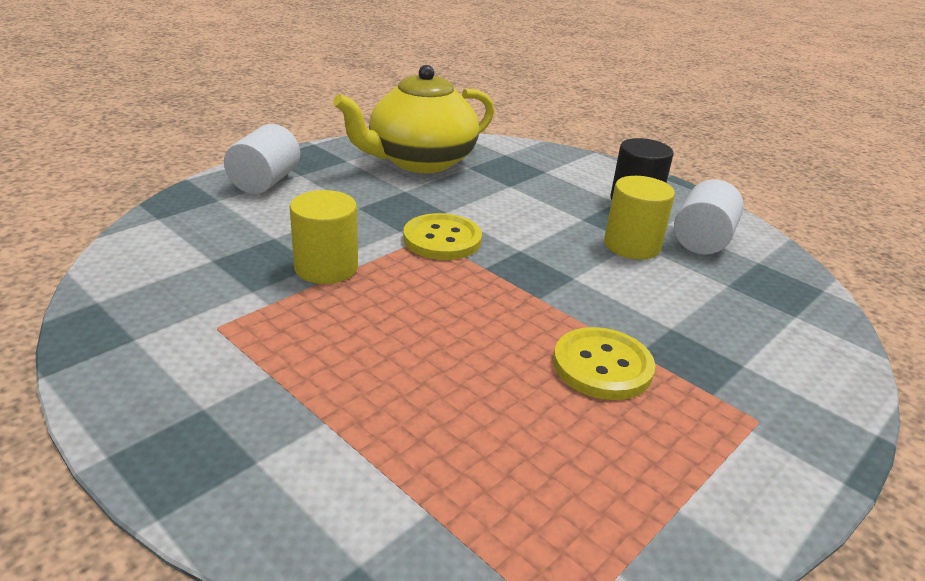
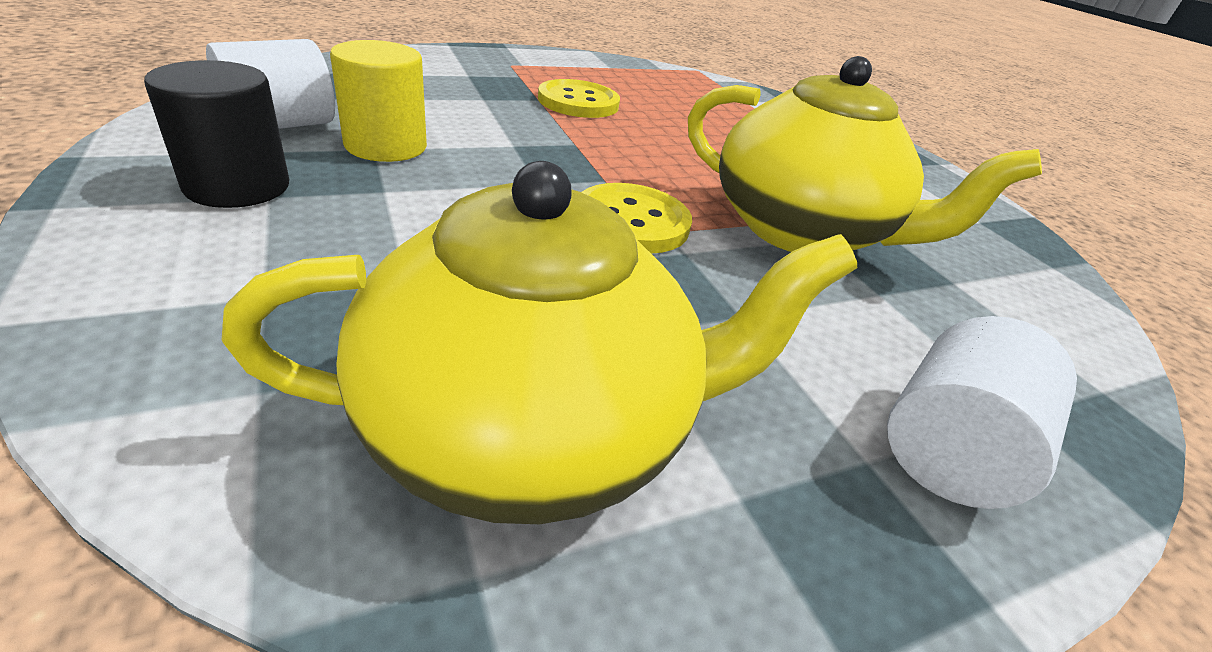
camera: 160 degrees left, 5 degrees up
yellow cylinder [289,190,358,284] -> yellow teapot [688,56,1042,252]

